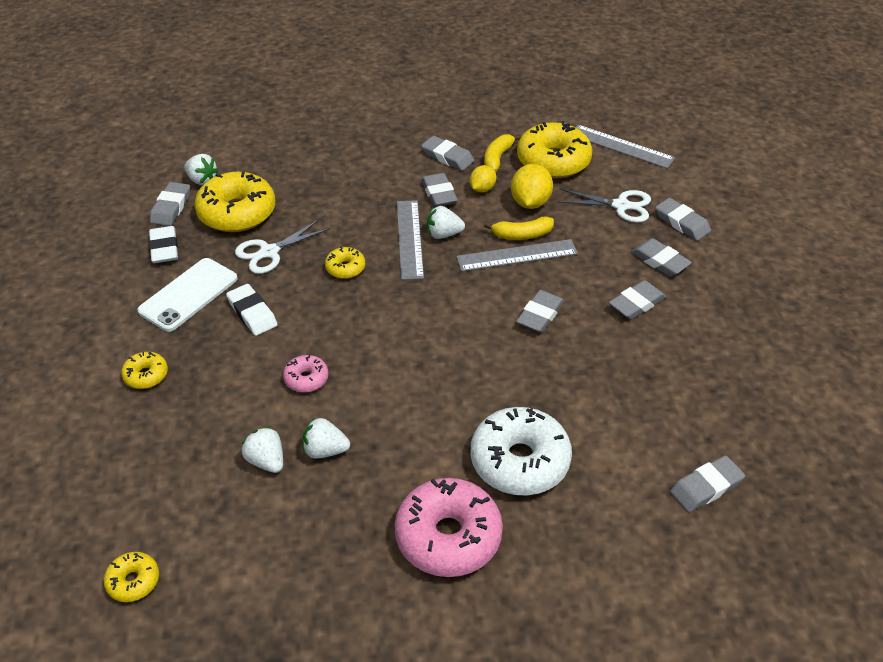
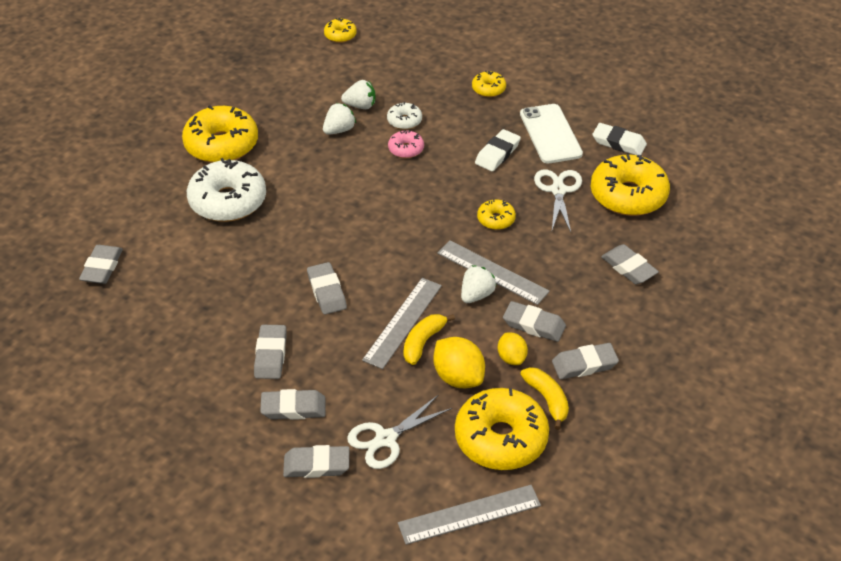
camera: 130 degrees right, 0 degrees up
grey eraser [150,182,190,226] -> grey eraser moved to [601,244,659,284]
white strawberry [184,154,219,185] -> none
white eraser [226,284,278,336] -> white eraser turned 60 degrees counterclockwise [475,129,521,171]
pink donut [395,478,503,577] -> yellow donut [182,105,258,163]
none -> white donut [387,102,422,130]

